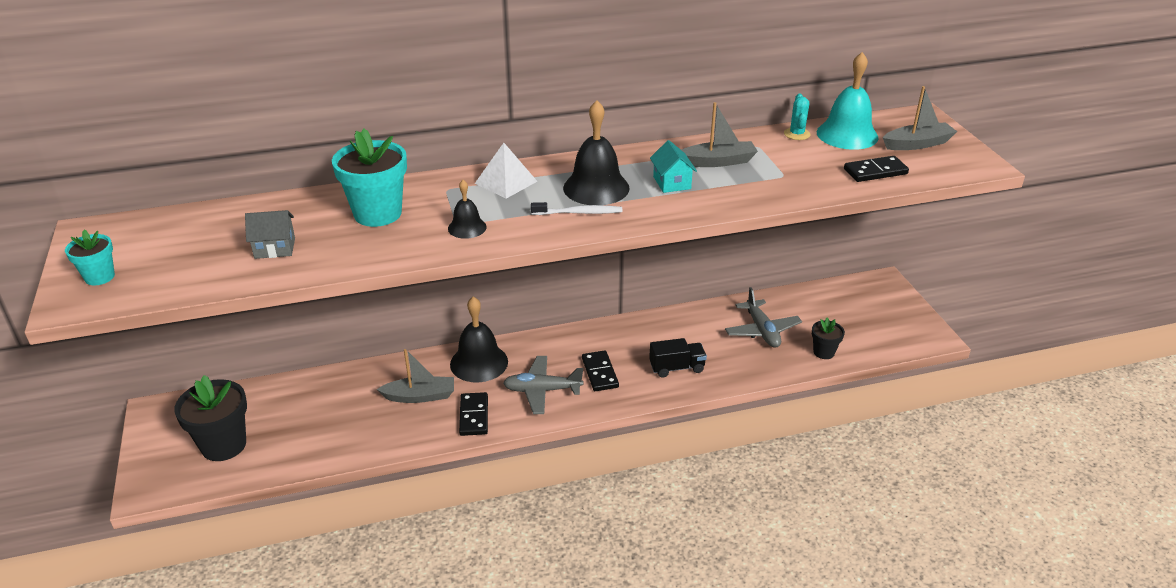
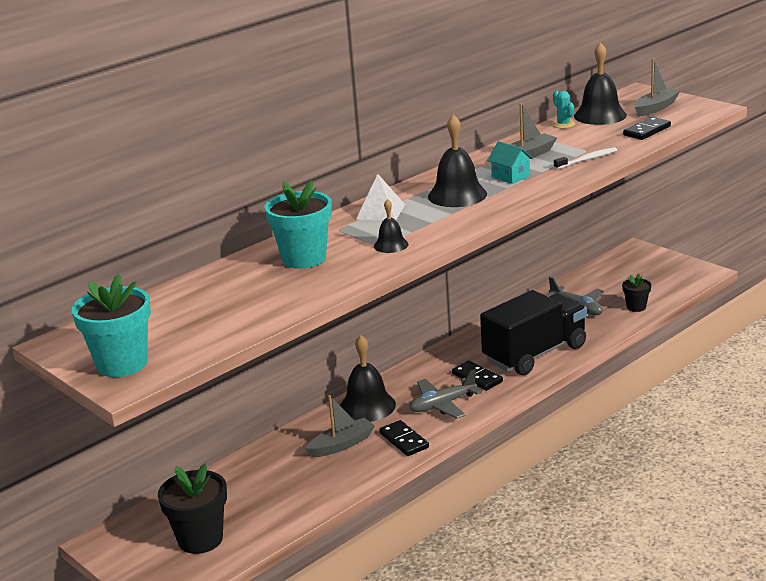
camera: 25 degrees left, 10 degrees down
turquoise flower pot [65,230,115,285] -> turquoise flower pot [72,274,151,377], size x1.85
grey house [245,210,295,259] -> none
white toothbrush [531,202,622,215] -> white toothbrush moved to [554,147,617,169]
black truck [649,338,707,378] -> black truck [480,290,587,375], size x2.16
turquoise bell [817,52,878,150] -> black bell [574,42,627,125]

